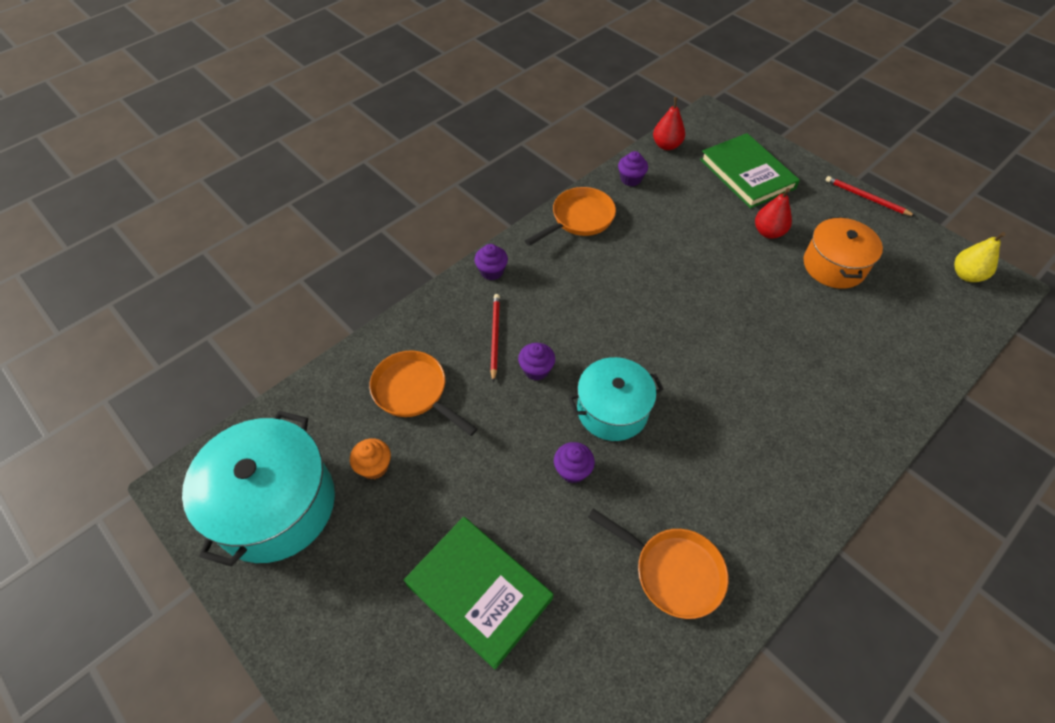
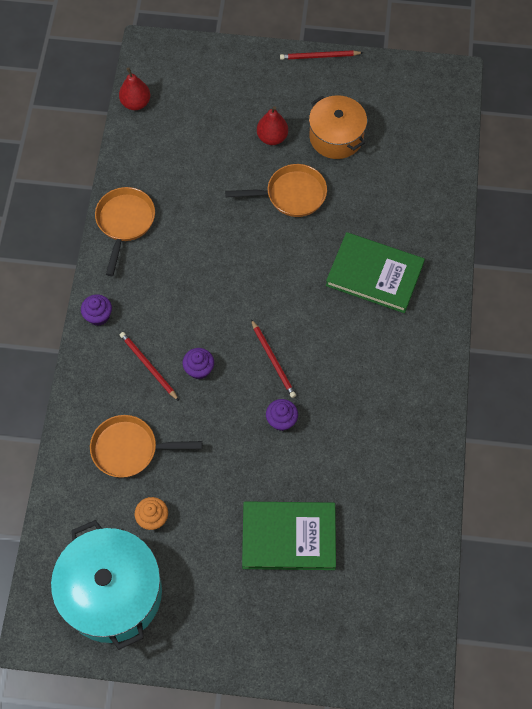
camera: 40 degrees left, 10 degrees up
turquoise pot [569,357,663,441] -> red pencil [251,319,296,398]
orange pan [588,509,729,619] -> orange pan moved to [225,164,327,217]
purple cupcake [618,151,648,186] -> none
green book [700,133,800,208] -> green book moved to [326,232,425,313]
yellow pear [954,232,1006,282] -> none

